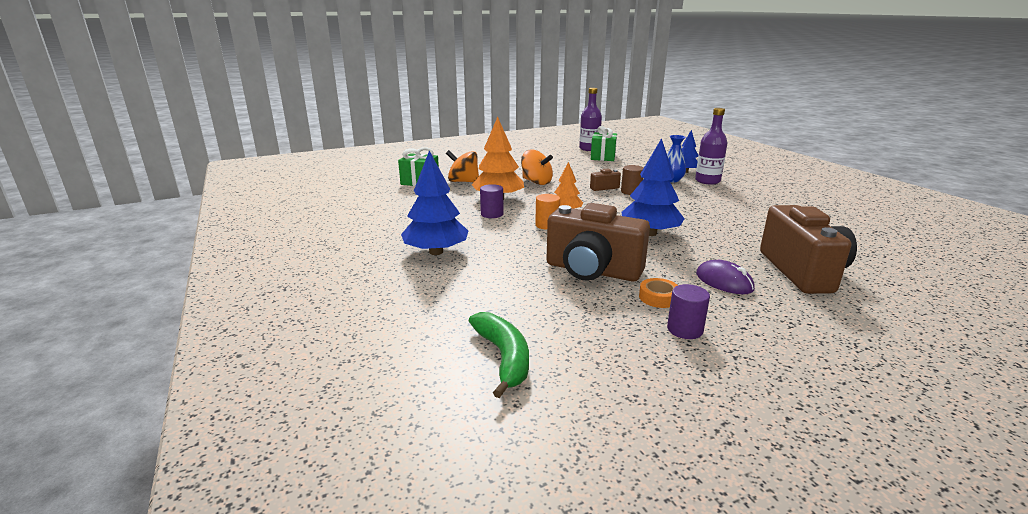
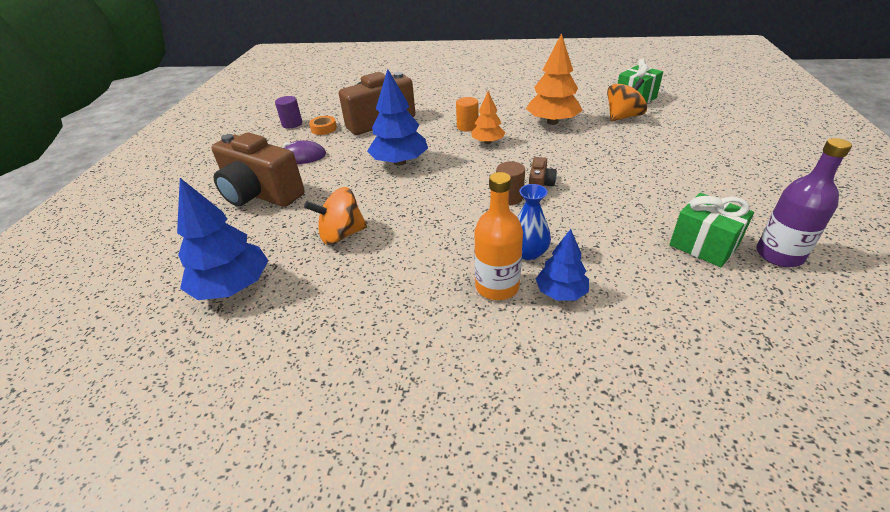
camera: 125 degrees right, 15 degrees up
blue tree [401,151,468,255] -> blue tree moved to [177,178,268,300]
green banana [469,312,529,398] -> none
purple cylinder [480,184,503,218] -> none
orange spinning top [521,149,553,185] -> orange spinning top moved to [304,187,367,245]
purple bottle [695,108,727,185] -> orange bottle [474,172,523,300]

